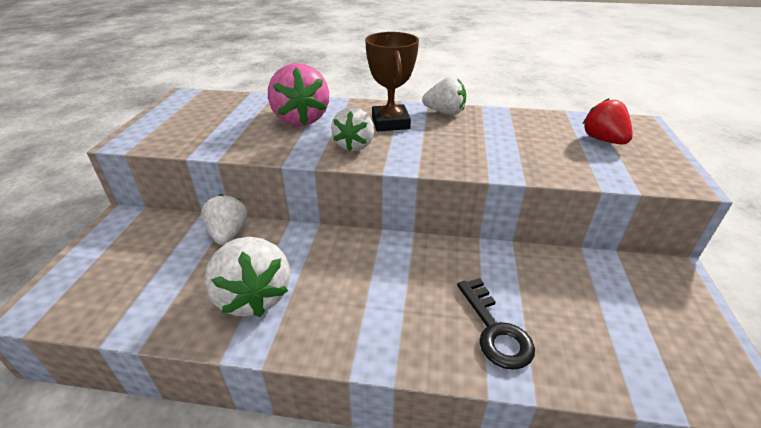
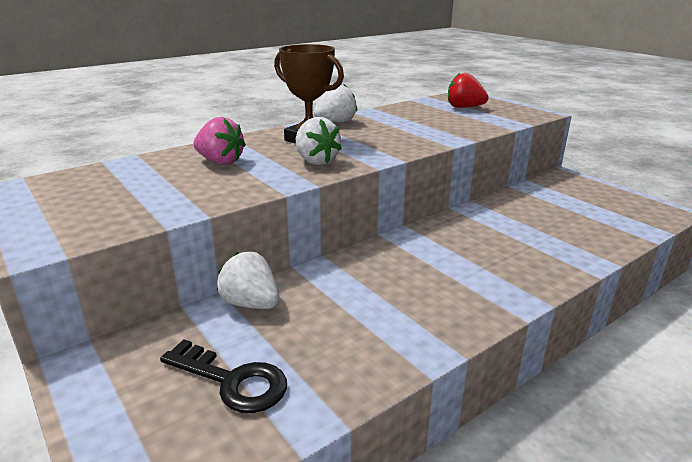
camera: 45 degrees left, 10 degrees down
white strawberry [204,237,290,317] -> none
pink strawberry [268,63,329,126] -> pink strawberry [194,117,246,165], size x0.66
black key [457,278,535,370] -> black key moved to [160,339,287,413]

